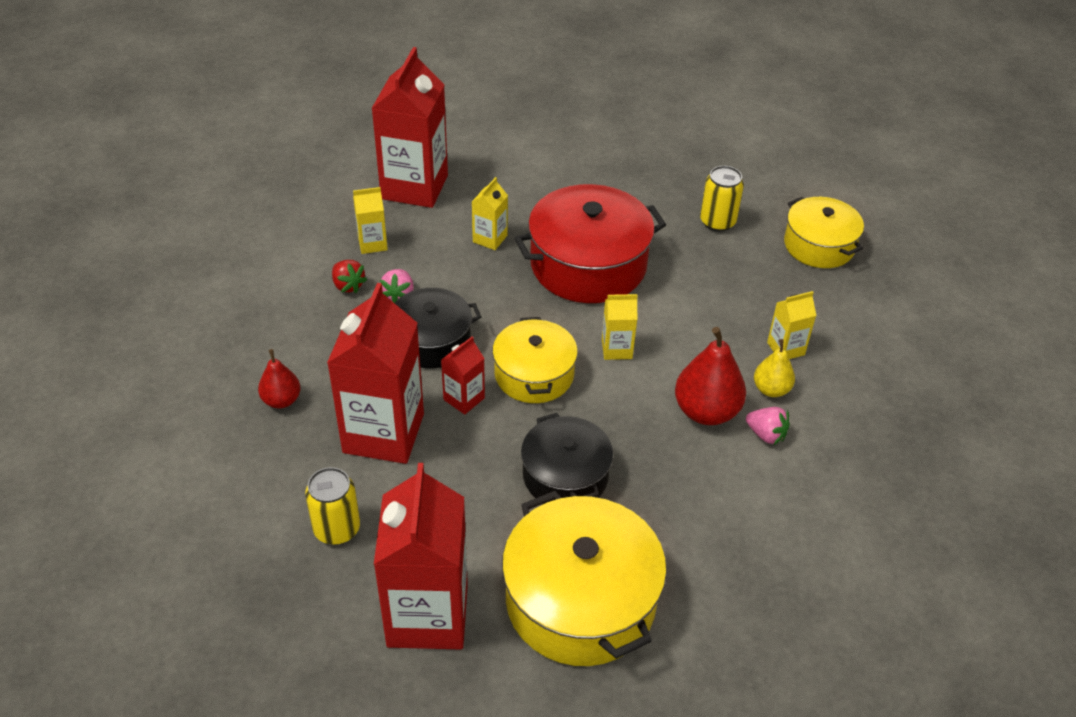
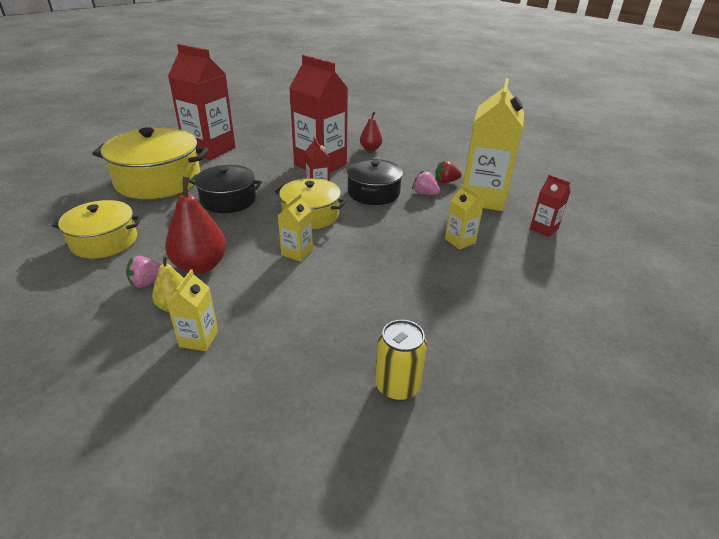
camera: 120 degrees right, 10 degrees down
yellow can [305,467,360,545] -> none
yellow carton [353,187,388,254] -> yellow carton [463,78,524,211], size x2.18
red carton [371,47,448,208] -> red carton [530,175,571,237], size x0.46
red pot [514,184,666,303] -> none
yellow pot [784,197,864,268] -> yellow pot moved to [52,200,142,259]

